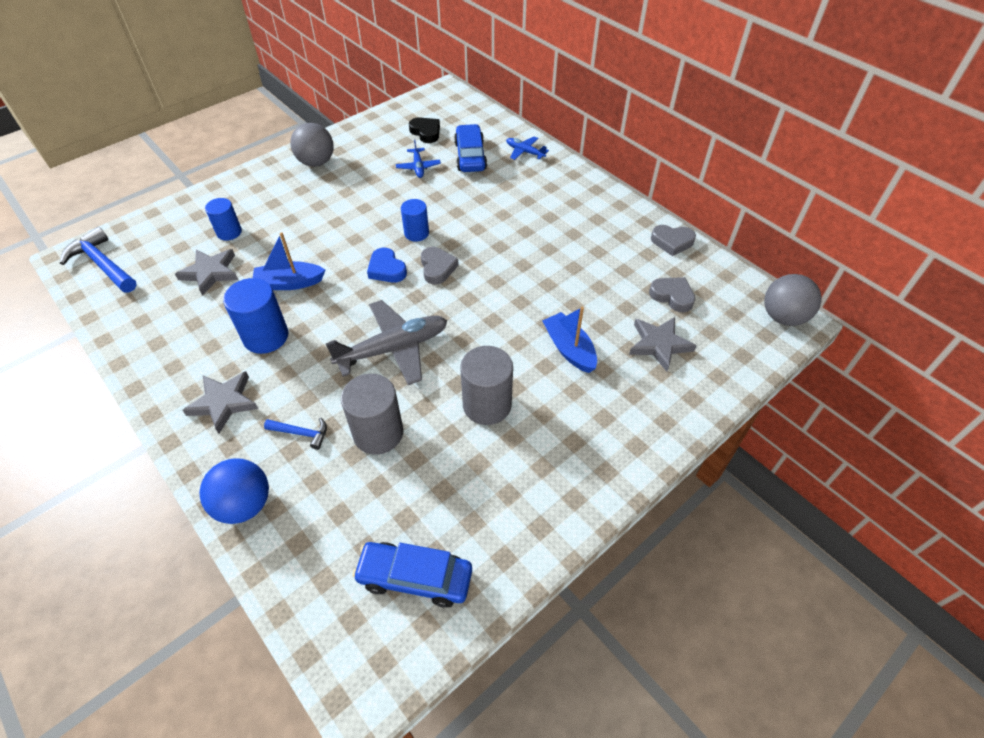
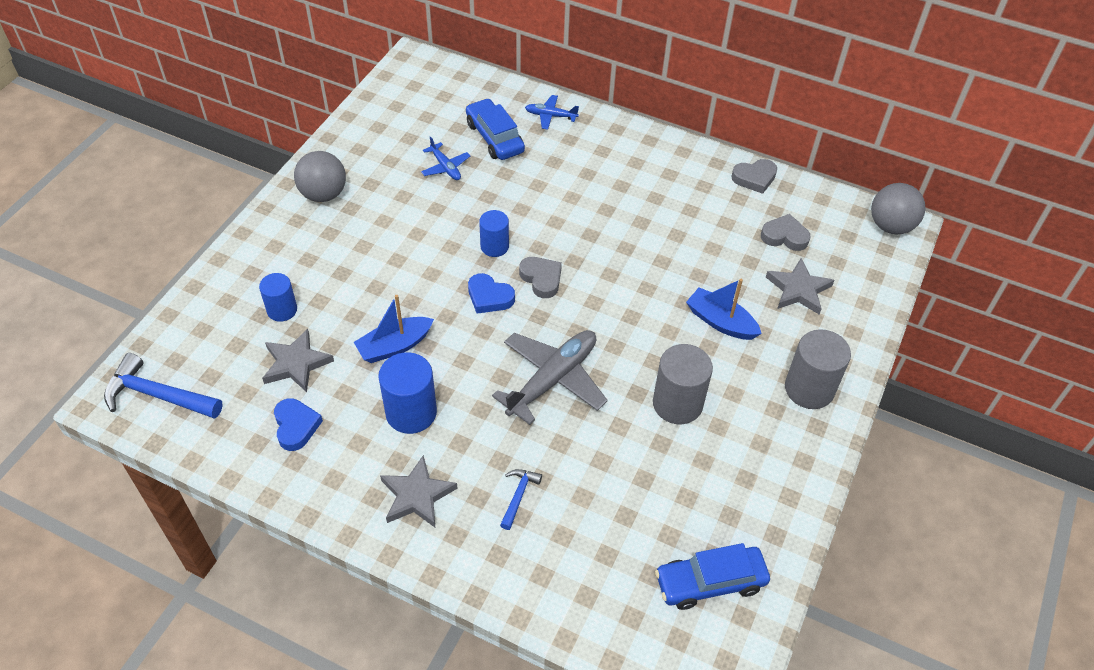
camera: 25 degrees left, 0 degrees up
blue ball [200,459,269,524] -> none
blue hammer [264,417,327,450] -> blue hammer turned 60 degrees counterclockwise [500,469,542,530]
grey cylinder [341,374,403,455] -> grey cylinder moved to [785,329,851,409]
black heart [409,117,440,143] -> none
none -> blue heart [274,398,323,451]

